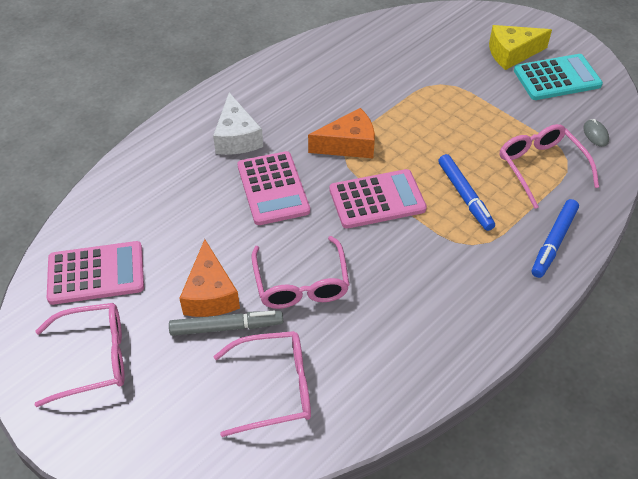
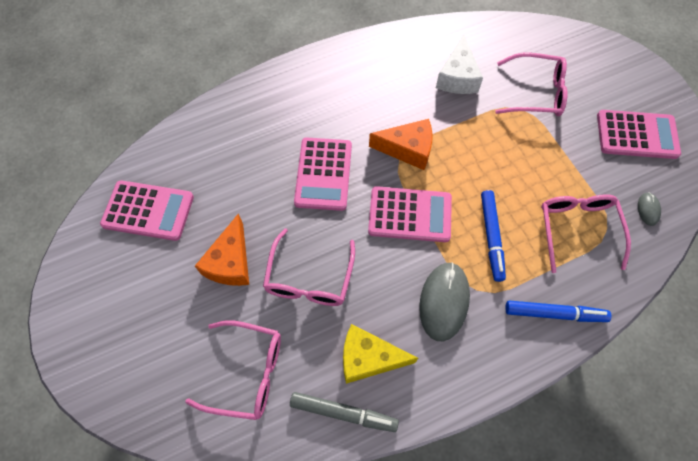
camera: 20 degrees right, 15 degrees up
pink glasses [35,303,125,407] -> pink glasses moved to [495,53,568,116]
grey marker [169,311,283,336] -> grey marker moved to [290,392,399,432]
white cheese [213,93,263,155] -> white cheese moved to [436,34,483,94]
yellow cheese [489,25,552,70] -> yellow cheese moved to [343,324,418,384]
turquoise calculator [514,54,603,100] -> pink calculator [597,110,681,159]
blue marker [532,199,579,278] -> blue marker turned 135 degrees counterclockwise [505,301,612,322]
none -> grey mouse [419,262,470,341]

